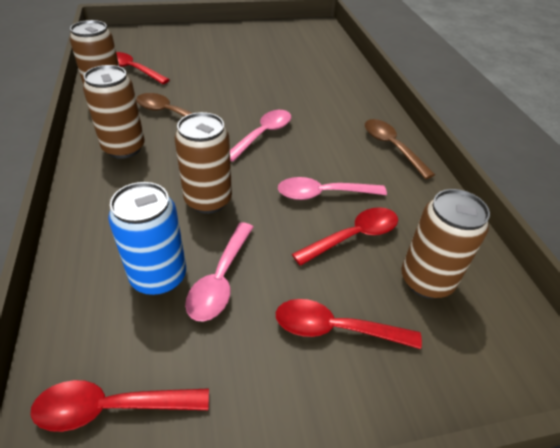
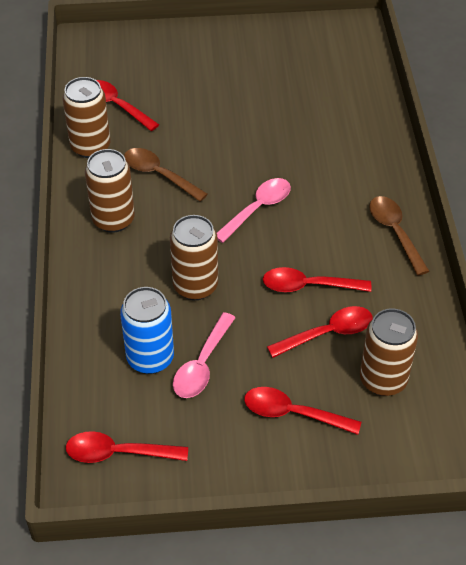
camera: 10 degrees right, 5 degrees up
pink spoon [278,177,387,200] -> red spoon [263,267,371,292]

